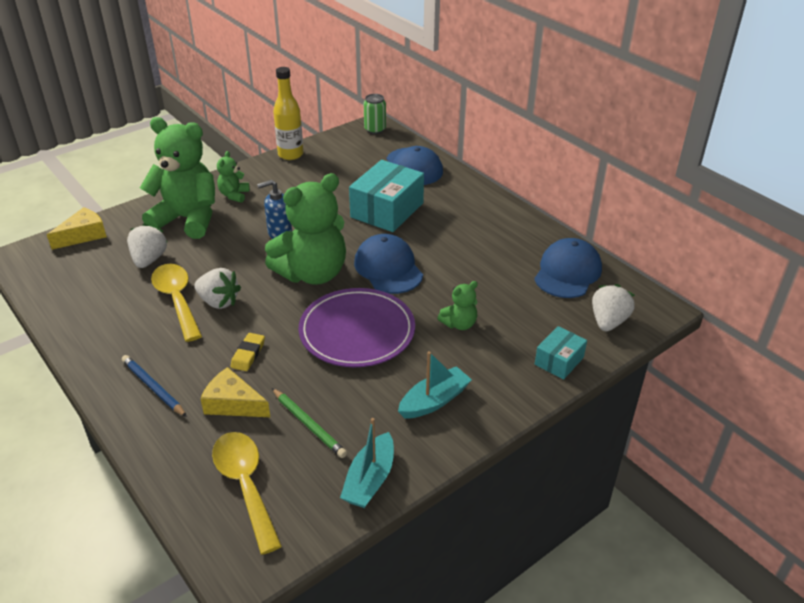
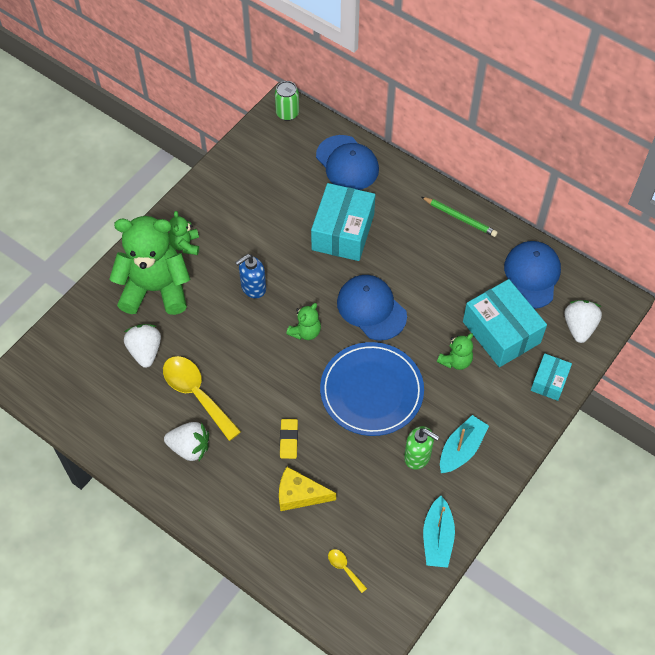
camera: 15 degrees left, 20 degrees up
yellow cheese [47,207,107,250] -> none
blue pencil [122,355,187,417] -> none
white strawberry [194,268,241,309] -> white strawberry moved to [164,422,209,461]
yellow spoon [212,432,282,555] -> yellow spoon [328,549,367,593], size x0.45
green teddy bear [265,173,346,285] -> green teddy bear [286,303,321,340], size x0.45
green pencil [272,388,347,458] -> green pencil moved to [422,197,498,237]
yellow bottle [273,67,304,160] -> none
purple plate [299,288,415,367] -> blue plate [320,342,424,436]
none -> green soap dispenser [404,426,439,469]
none -> turquoise box [463,279,547,367]

